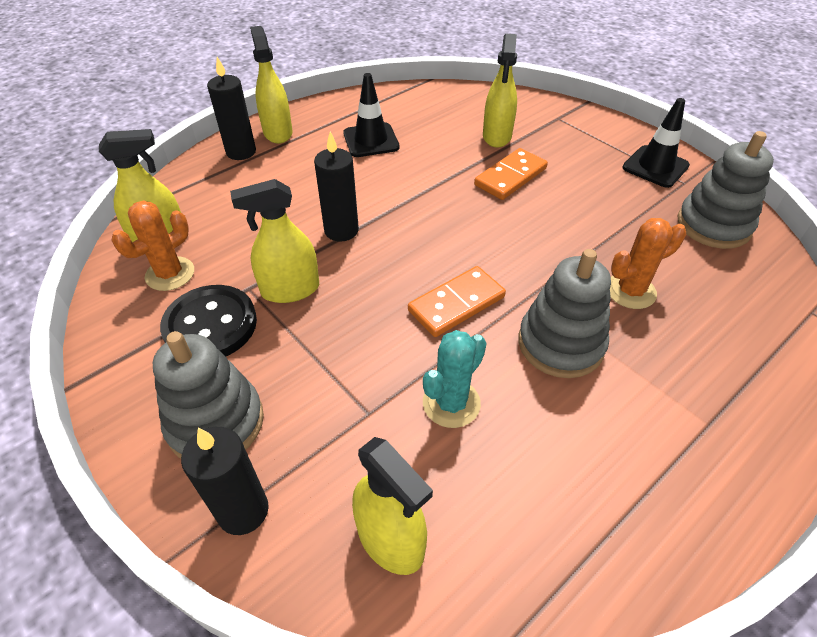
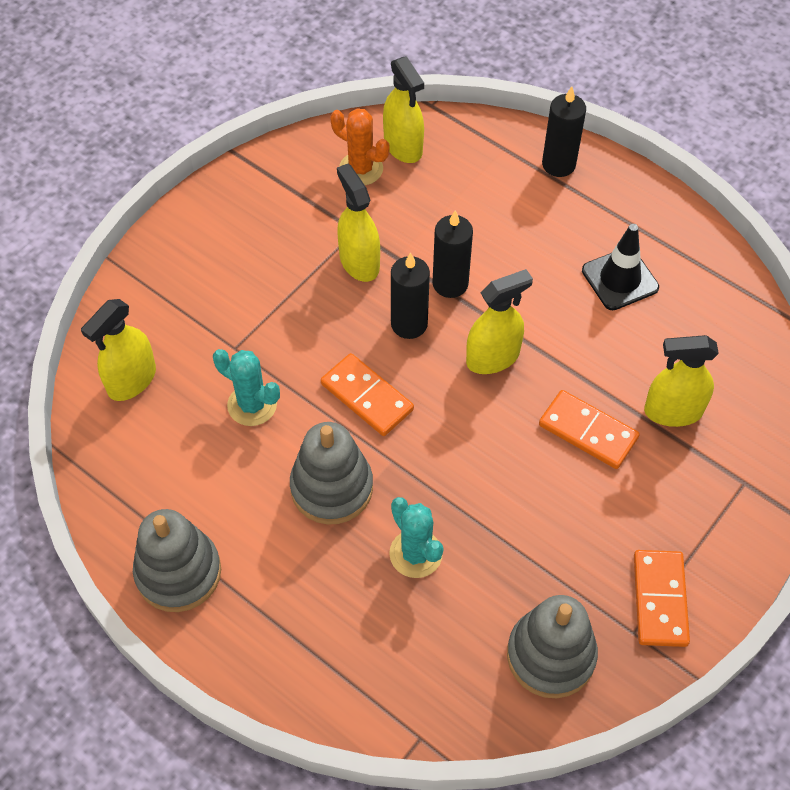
camera: 80 degrees right, 10 degrees up
grey stacking toy [153,331,264,458] -> grey stacking toy moved to [133,509,221,612]
black button [160,285,257,357] -> none
black candle [181,427,269,535] -> black candle moved to [391,252,430,339]
yellow spray bottle [250,26,293,144] -> yellow spray bottle moved to [466,269,533,374]
orange cactus [610,218,687,309] -> turquoise cactus [389,497,444,578]
black traffic cone [622,98,690,188] -> orange domino [634,550,690,647]

